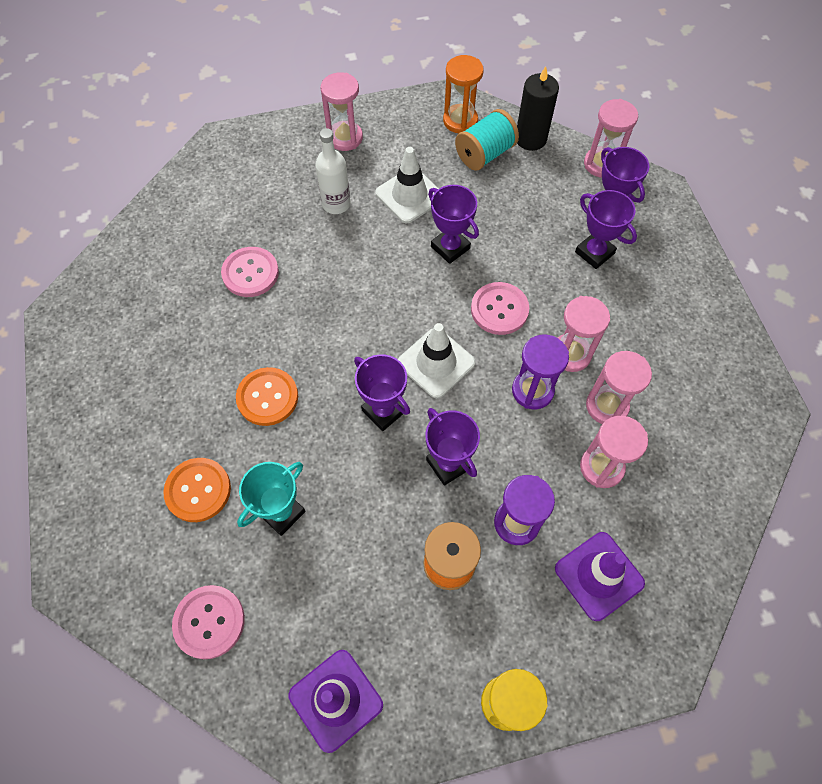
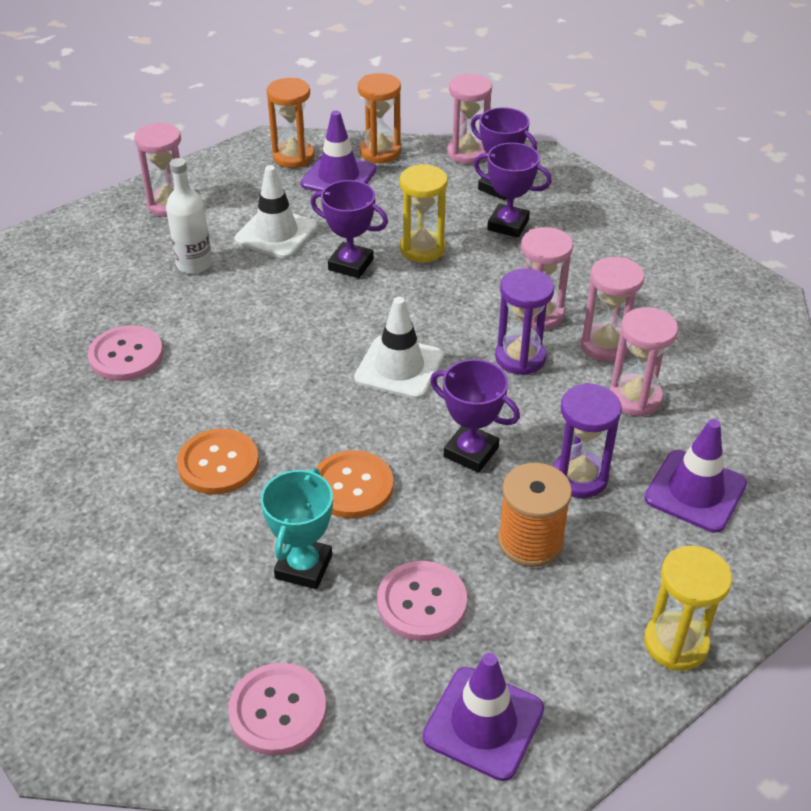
camera: 25 degrees left, 20 degrees down
orange button [163,458,231,522] -> orange button moved to [316,450,393,518]
purple trophy [354,354,410,431] -> none
turquoise spool [455,109,519,171] -> purple traffic cone [301,110,376,192]
pink button [471,282,529,335] -> pink button moved to [377,561,467,641]
black candle [517,66,559,151] -> orange hourglass [358,73,401,163]
none -> yellow hourglass [400,164,447,262]

